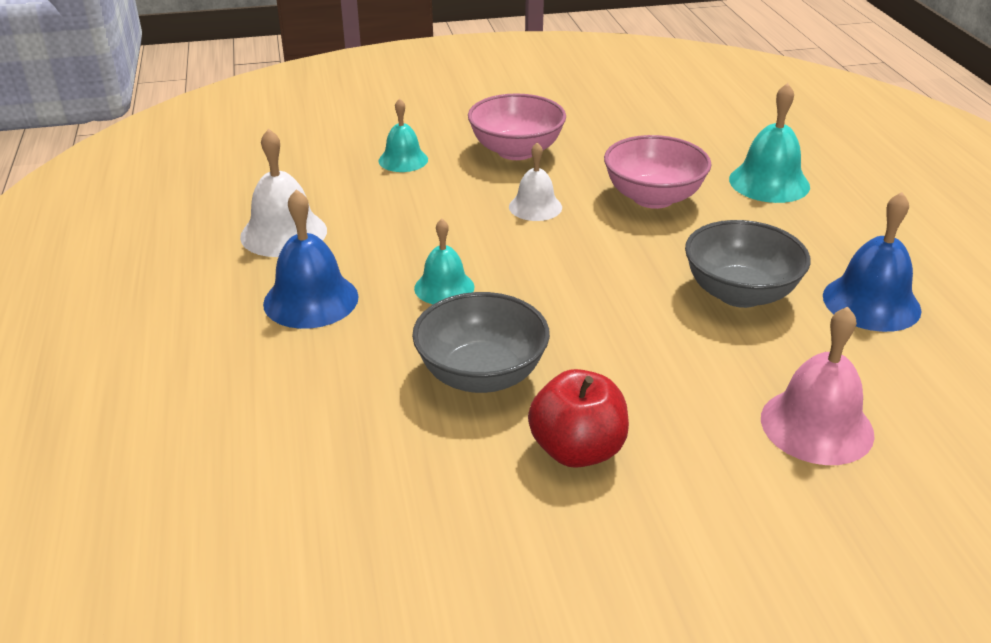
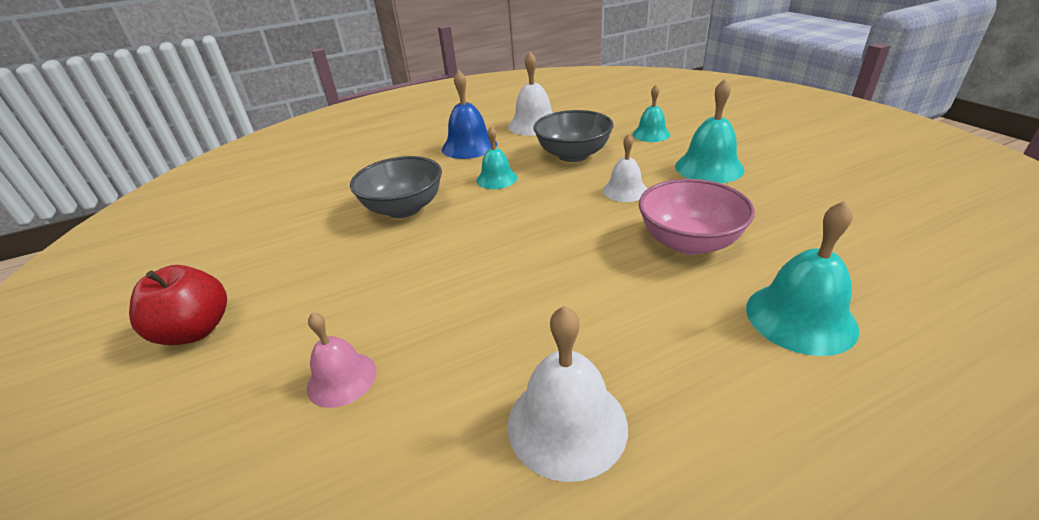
camera: 80 degrees right, 0 degrees up
pink bowl [468,93,566,160] -> turquoise bell [675,79,745,183]
red apple [528,369,629,468] -> red apple moved to [129,265,227,345]
grey bowl [685,220,810,308] -> grey bowl moved to [534,110,614,162]
pink bell [761,307,875,465] -> pink bell [307,312,376,408], size x0.65
blue bell [823,192,922,332] -> white bell [508,306,628,482]

